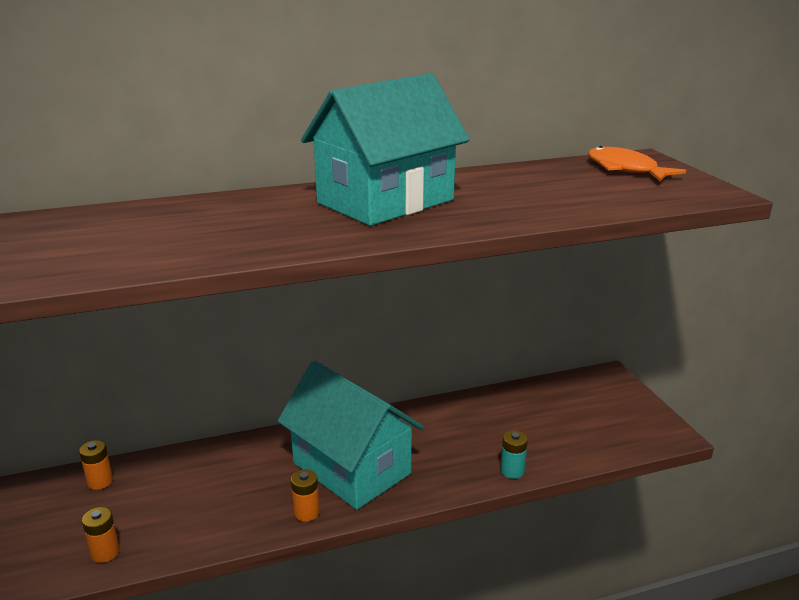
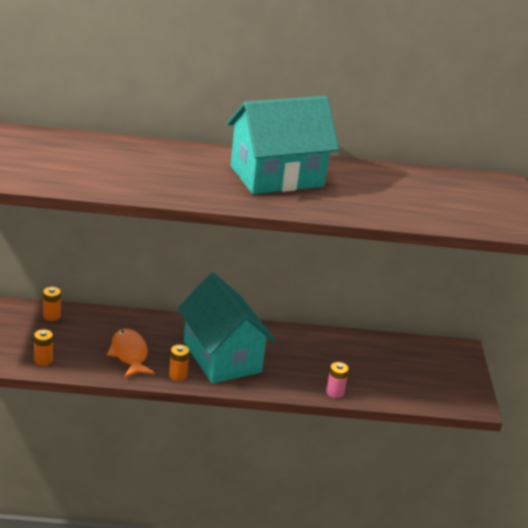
camera: 15 degrees right, 5 degrees up
turquoise battery [500,430,528,479] -> pink battery [326,362,349,398]
orange fish [588,146,686,181] -> orange fish moved to [107,329,155,378]

